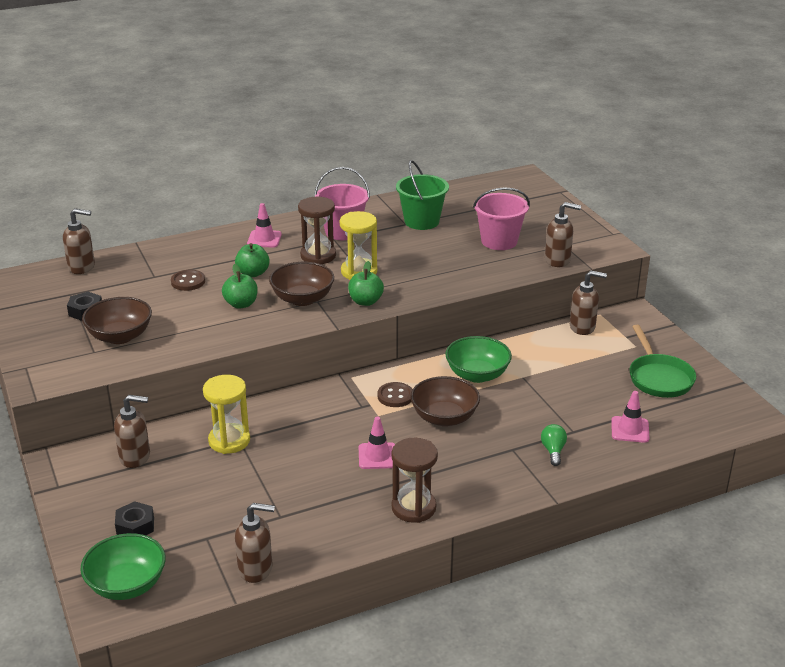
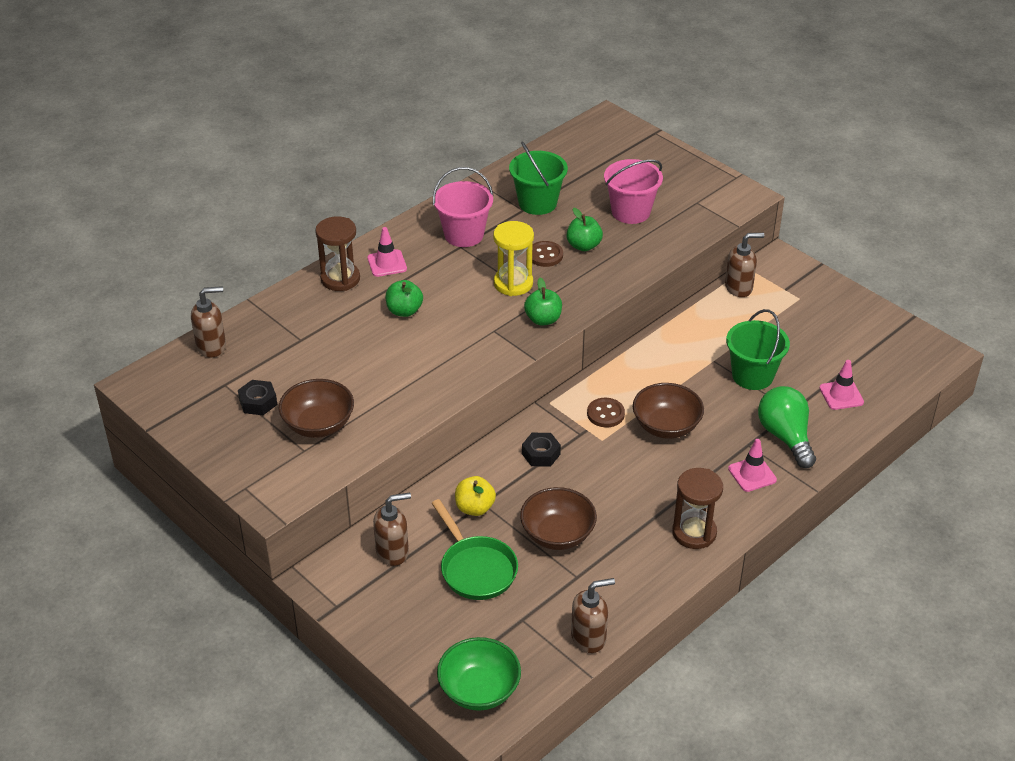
camera: 20 degrees left, 10 degrees up
black nut [115,501,154,535] -> black nut moved to [522,433,561,467]
brown button [171,270,205,291] -> brown button moved to [532,241,563,267]
yellow hourglass [203,375,250,454] -> yellow apple [455,476,496,516]
green apple [222,264,258,309] -> green apple moved to [567,208,603,251]
brown bowl [269,262,334,306] -> brown bowl moved to [520,487,597,550]
brown hourglass [298,197,336,264] -> brown hourglass moved to [315,216,360,291]
pink traffic cone [359,417,395,469] -> pink traffic cone moved to [728,439,777,492]
green bowl [445,336,512,383] -> none
green light bulb [541,424,567,466] -> green light bulb [758,386,816,468], size x1.94
brown soap dispenser [545,202,581,267] -> none
green pan [629,325,696,398] -> green pan moved to [432,499,518,600]
none -> green bucket [726,309,790,390]

